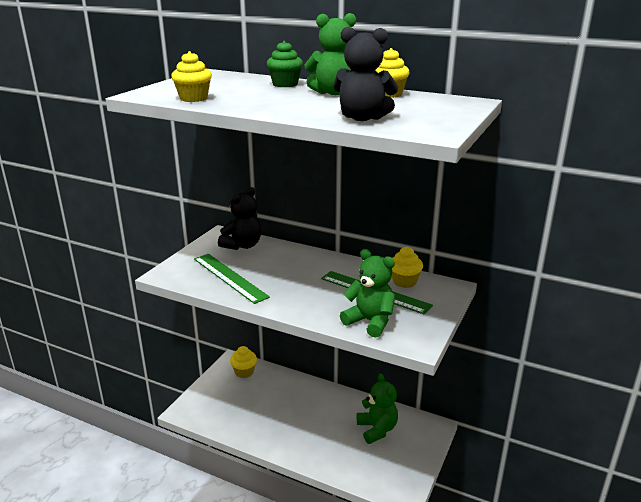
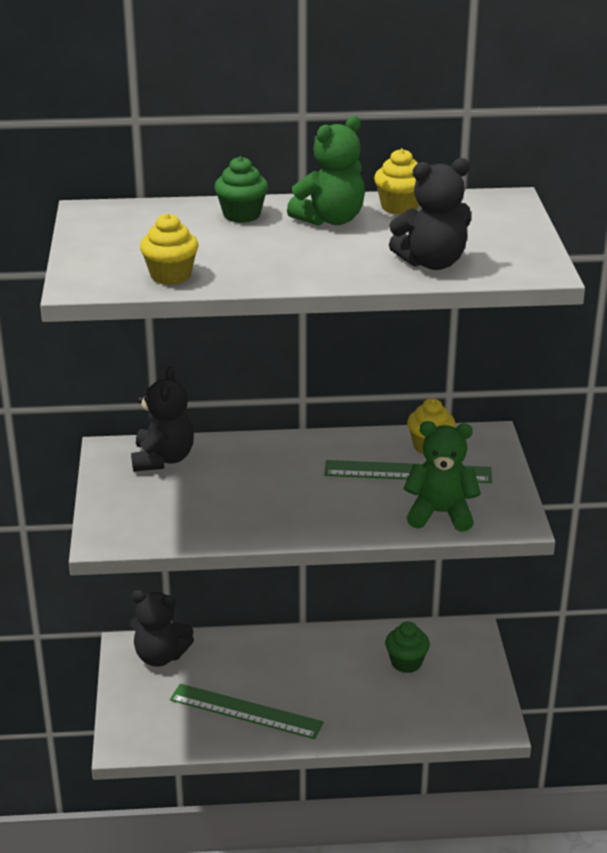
camera: 30 degrees left, 5 degrees up
green ruler [194,254,270,304] -> green ruler moved to [170,684,324,739]
yellow cupcake [230,346,257,378] -> black teddy bear [130,590,194,667]
green teddy bear [357,373,398,444] -> green cupcake [385,621,430,673]

